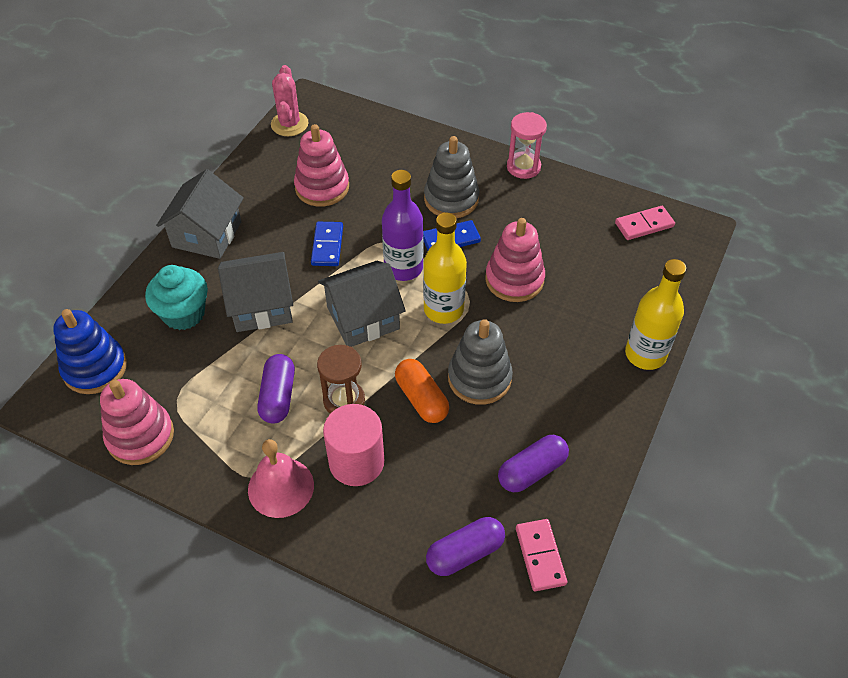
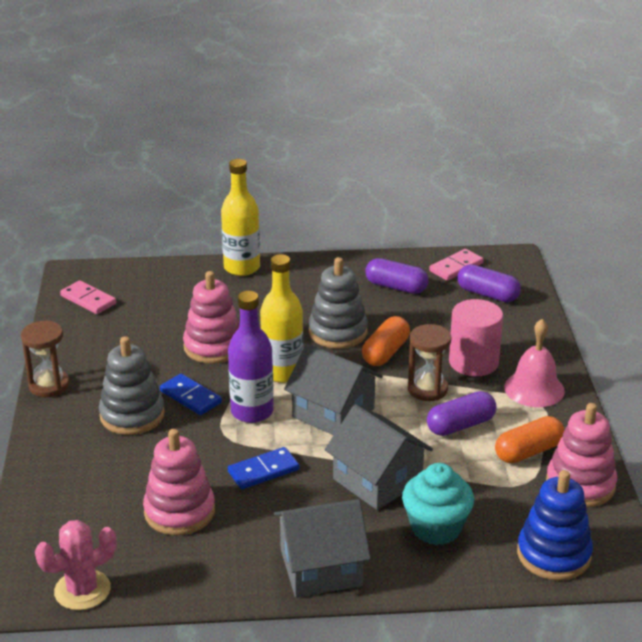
camera: 120 degrees left, 20 degrees down
pink hourglass [507,112,547,179] -> brown hourglass [21,321,69,397]
none -> orange capsule [495,416,564,463]

